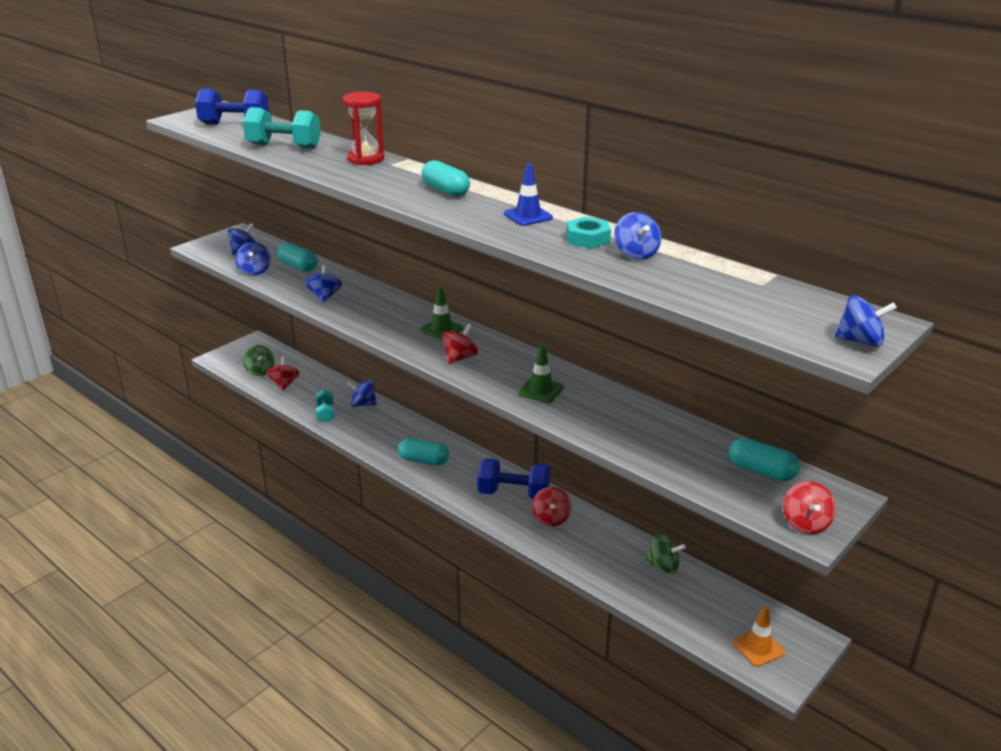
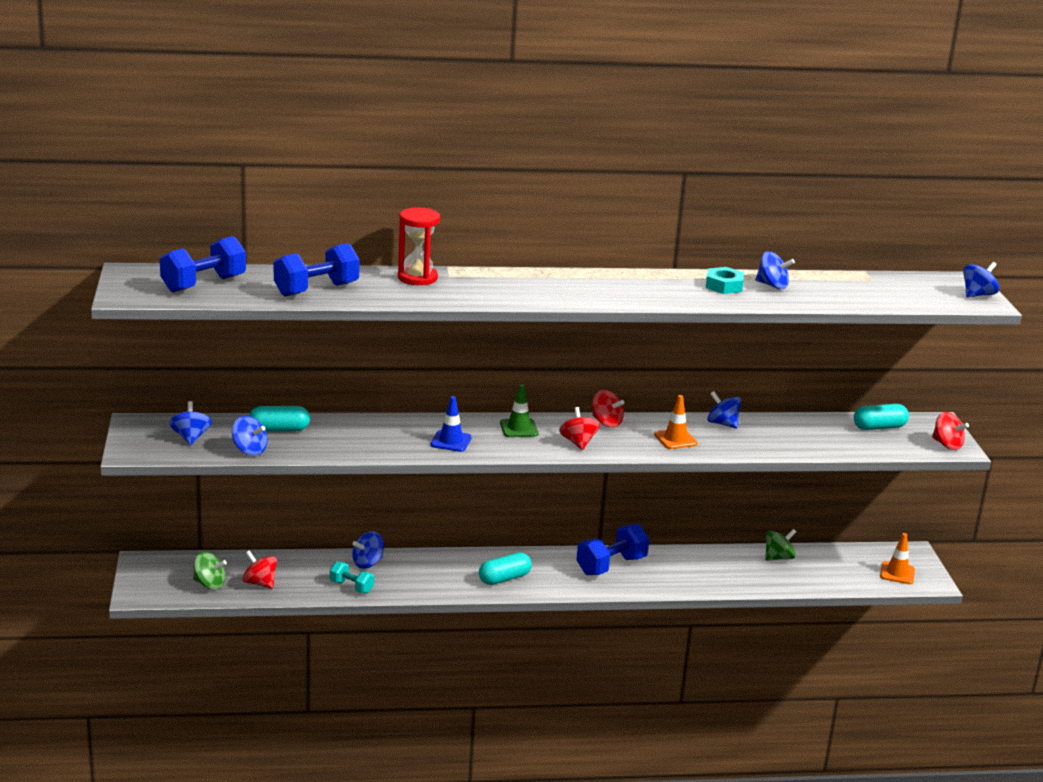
camera: 50 degrees left, 5 degrees down
turquoise dumbbell [243,107,321,149] -> blue dumbbell [274,243,360,297]
blue spinning top [305,265,342,303] -> blue spinning top moved to [707,391,741,429]
turquoise capsule [422,160,470,197] -> none
blue traffic cone [504,163,553,226] -> blue traffic cone moved to [430,396,472,452]
green traffic cone [518,345,564,403] -> orange traffic cone [654,395,698,449]
red spinning top [532,487,571,526] -> red spinning top moved to [592,390,624,428]

